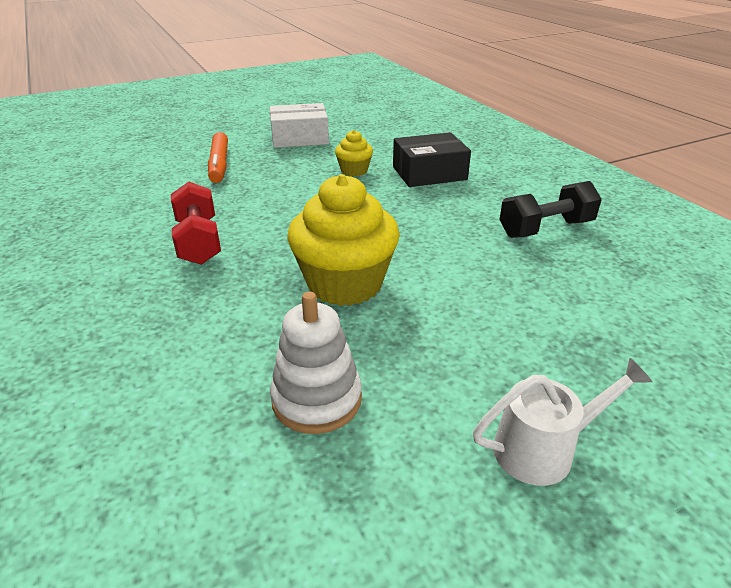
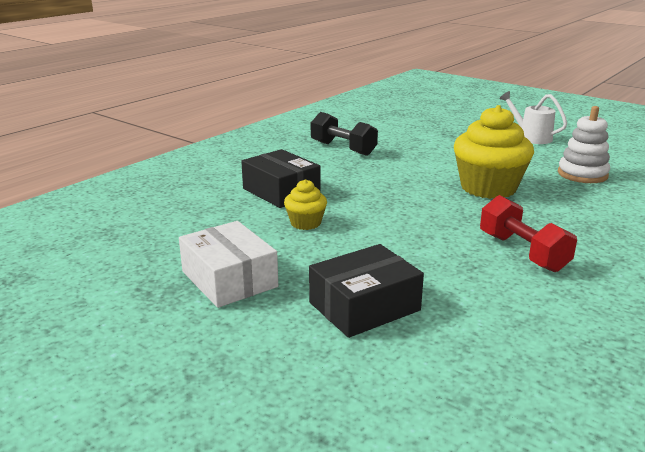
camera: 115 degrees left, 10 degrees down
red dumbbell [171,182,221,265] -> red dumbbell turned 75 degrees counterclockwise [480,195,577,272]
orange marker [208,132,228,183] -> black box [309,244,424,338]

